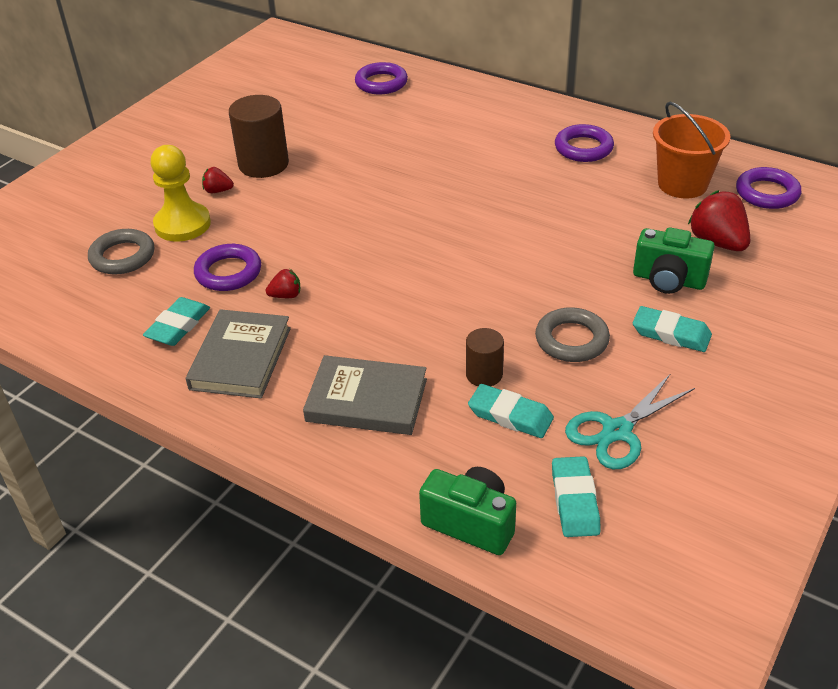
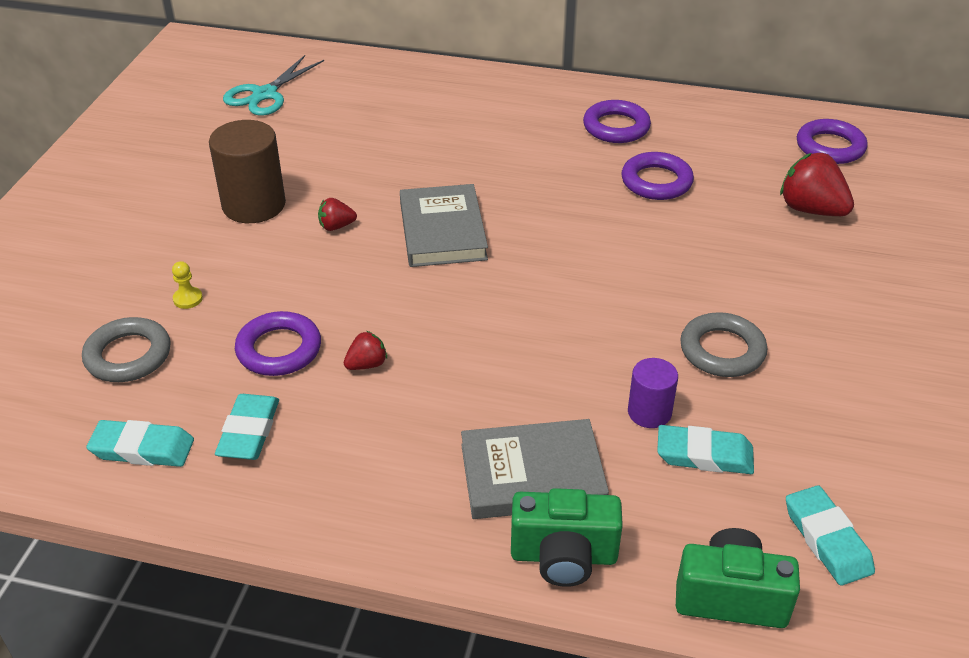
camera: 20 degrees left, 0 degrees up
yellow pawn [150,145,211,242] -> yellow pawn [172,261,203,309], size x0.40
grey book [186,309,291,398] -> grey book moved to [400,184,488,267]
red strawberry [202,167,234,193] -> red strawberry moved to [318,198,357,231]
purple ring [355,62,408,94] -> purple ring moved to [621,152,694,200]
brown cylinder [466,328,504,386] -> purple cylinder [628,358,678,428]
turquoise scissors [565,373,695,469] -> turquoise scissors moved to [223,55,324,116]
green camera [633,227,715,294] -> green camera moved to [511,488,623,587]
turquoise eraser [633,306,712,352] -> turquoise eraser moved to [86,420,194,467]
orange bucket [653,102,730,198] -> none

